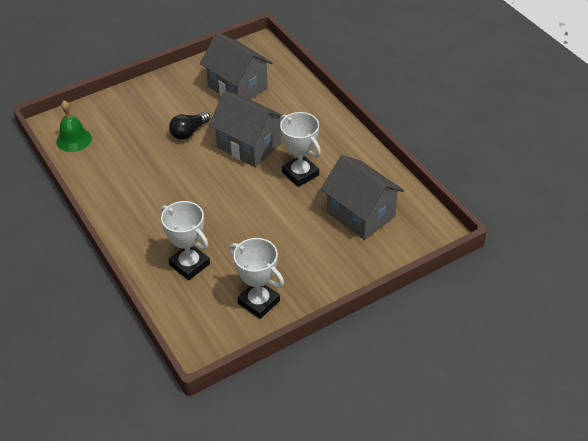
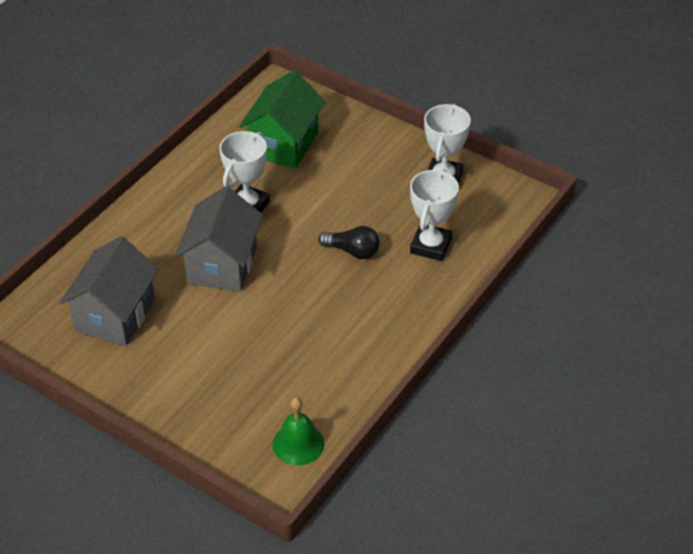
camera: 115 degrees left, 0 degrees up
black light bulb [169,112,210,140] -> black light bulb moved to [318,226,380,259]
grey house [321,155,404,240] -> green house [239,70,325,169]

